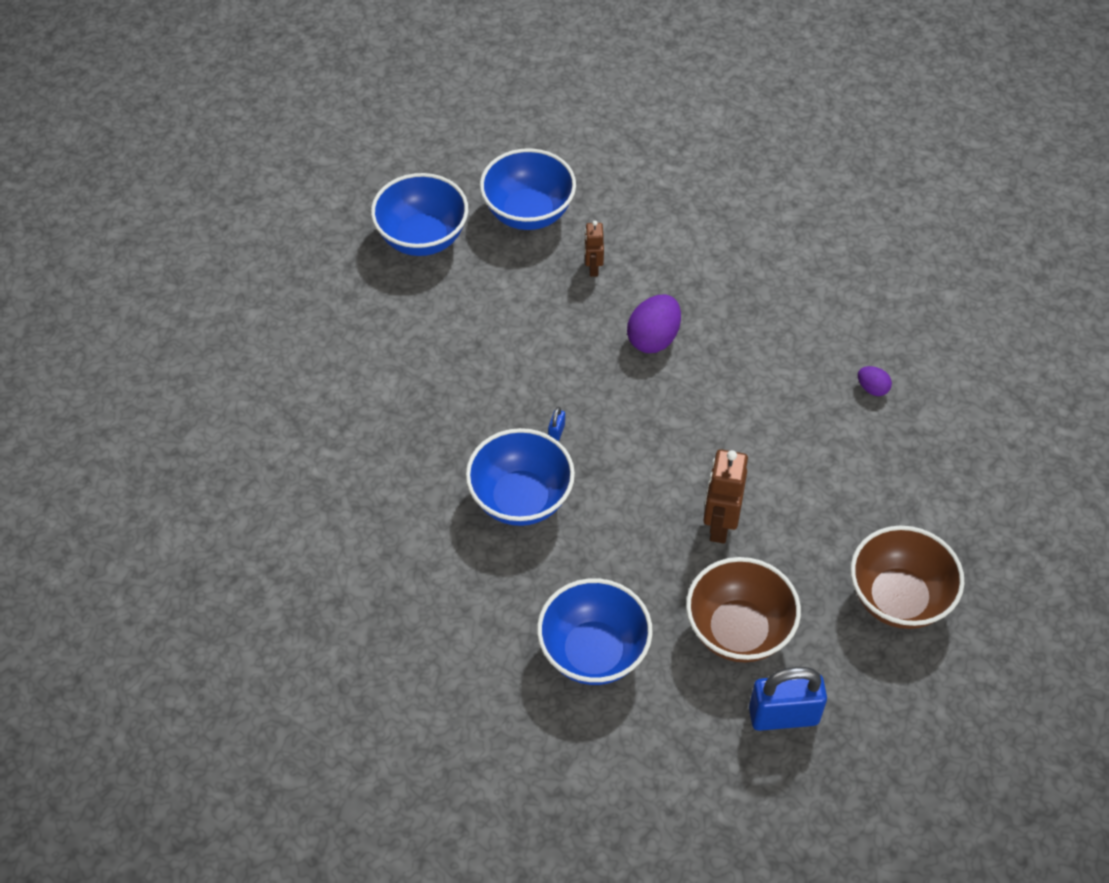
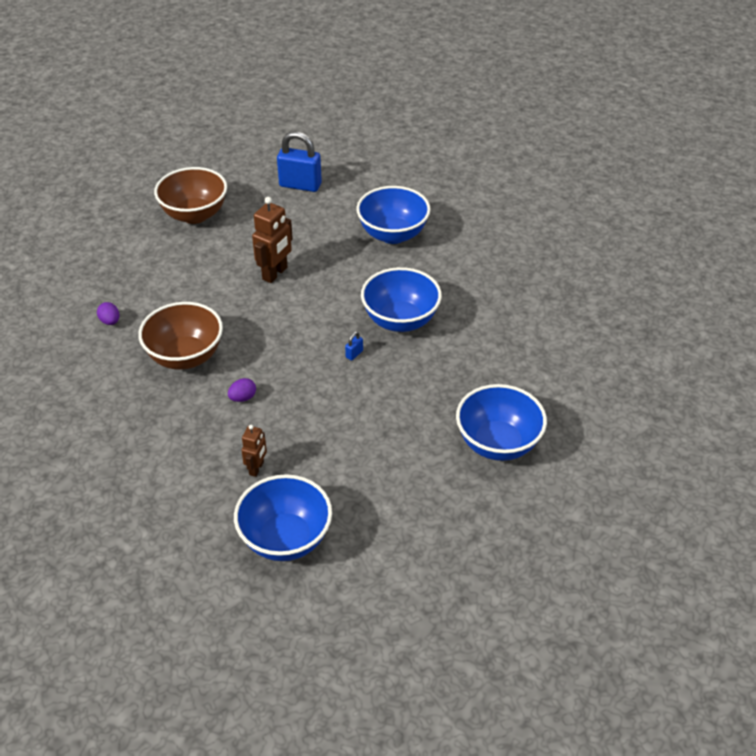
camera: 160 degrees left, 10 degrees down
blue bowl [371,173,468,256] -> blue bowl moved to [456,384,547,461]
purple egg [627,294,681,353] -> purple egg [228,378,256,402], size x0.54
brown bowl [686,557,801,663] -> brown bowl moved to [138,302,223,370]

